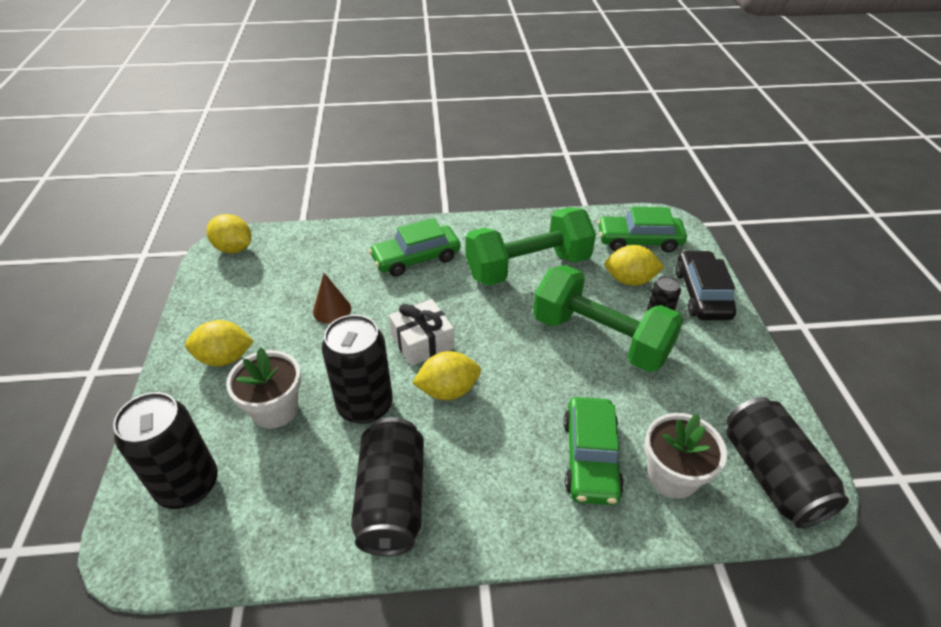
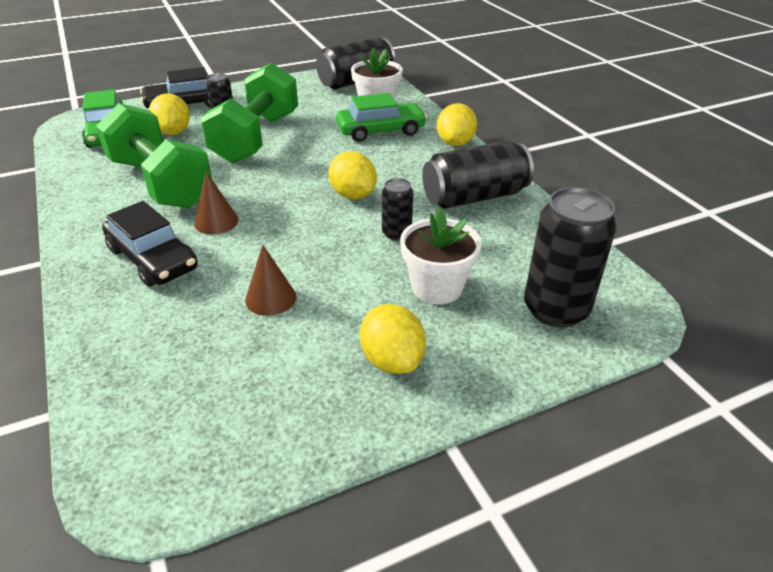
camera: 110 degrees left, 5 degrees down
yellow lemon [206,214,251,253] -> yellow lemon moved to [437,103,477,146]
black can [322,315,393,424] -> black can [382,178,413,241], size x0.52
green car [369,218,461,277] -> black car [102,201,198,287]
white gift [389,299,454,366] -> none
none -> brown cone [194,172,239,234]

